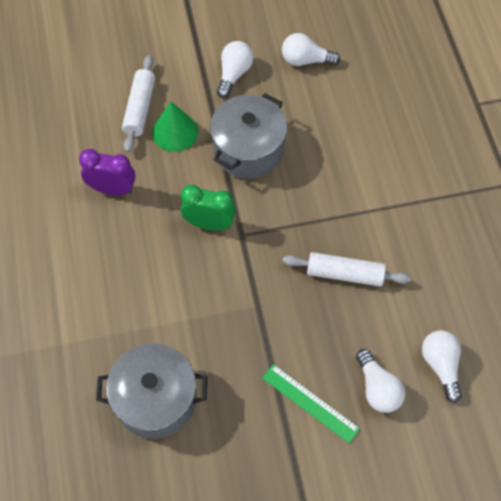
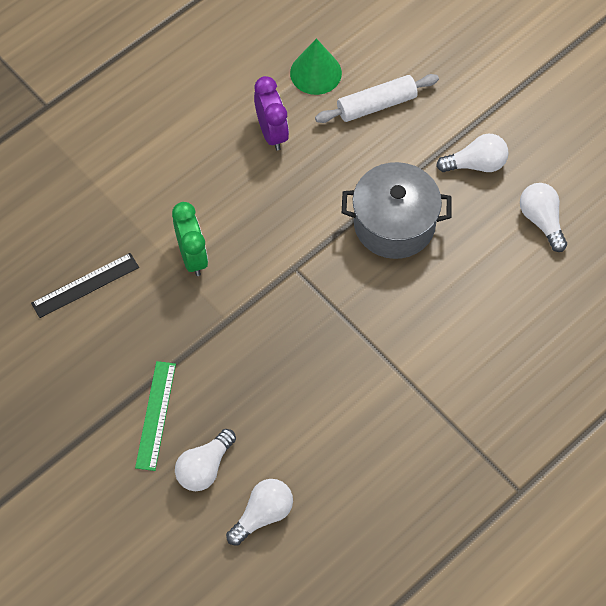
camera: 60 degrees right, 0 degrees up
grey pot [96,343,207,439] -> black ruler [31,253,139,318]
green cone [152,101,198,152] -> green cone moved to [290,38,342,95]
green clock [181,184,236,231] -> green clock moved to [172,202,208,276]
white rolling pin [283,252,411,287] -> none

